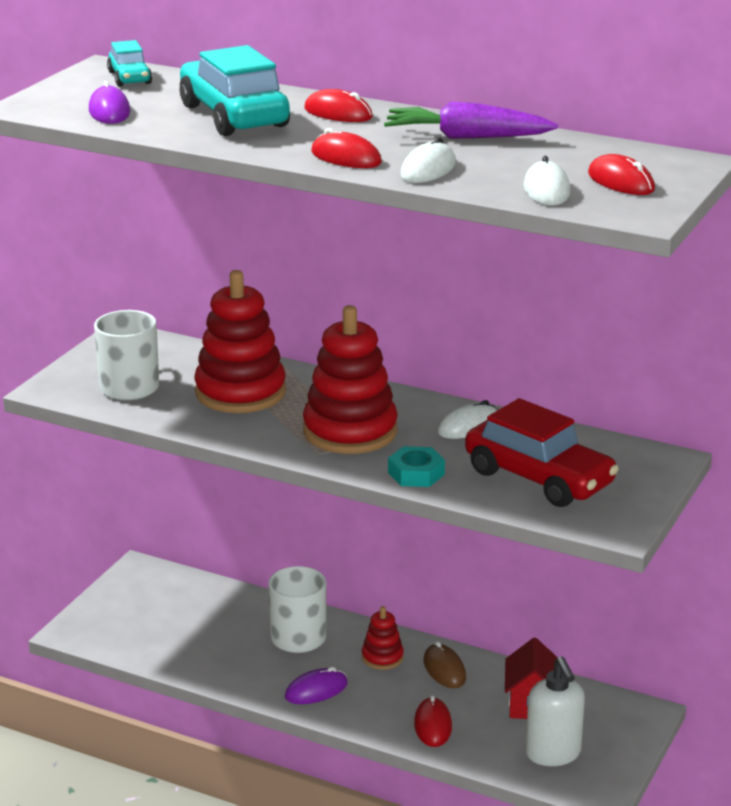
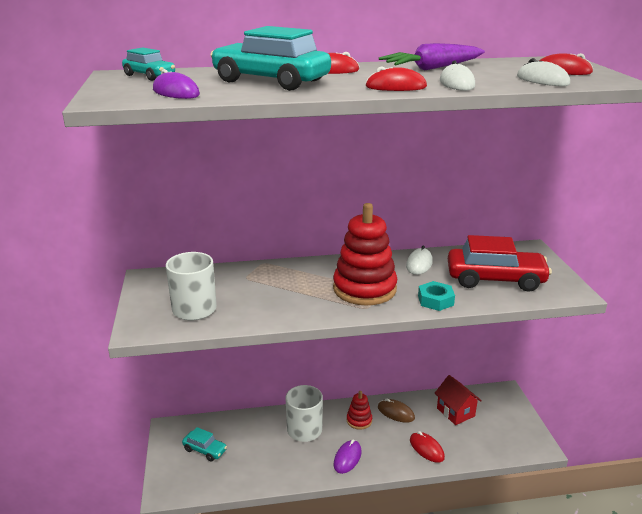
camera: 35 degrees left, 0 degrees up
red stacking toy [194,270,286,413] -> none
white soap dispenser [526,656,585,766] -> none
none -> turquoise car [182,427,227,461]

